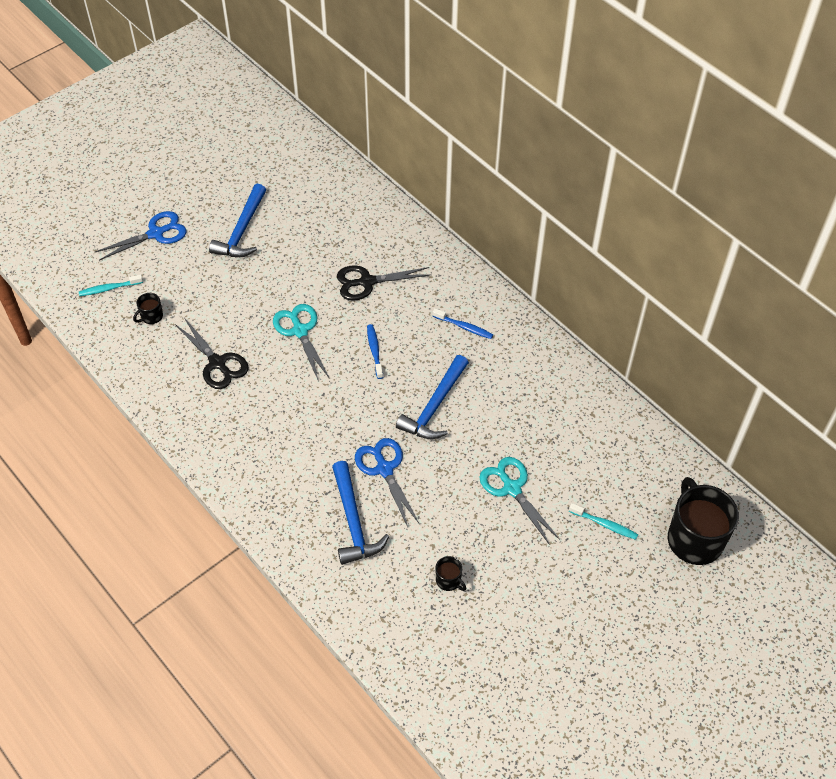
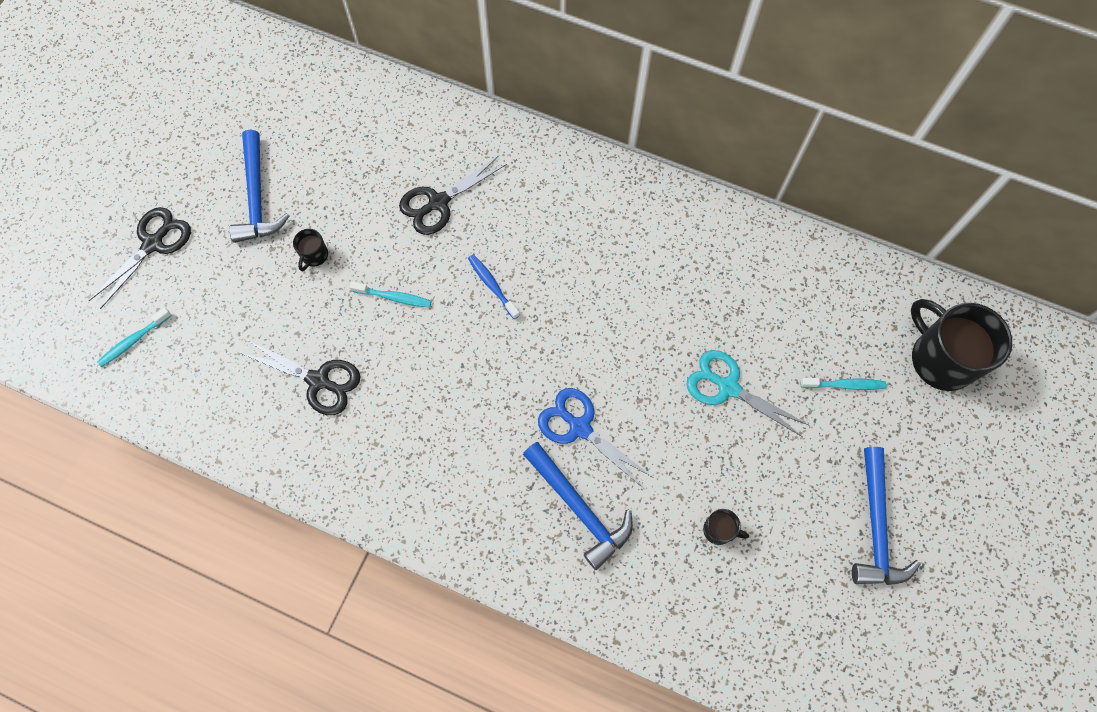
camera: 25 degrees left, 15 degrees up
blue scissors [95,211,187,260] -> black scissors [89,207,191,309]
black mug [133,293,163,324] -> black mug moved to [293,229,328,271]
turquoise scissors [273,304,330,382] -> turquoise toothbrush [350,282,431,308]
blue hammer [396,355,469,439] -> blue hammer moved to [852,447,920,585]
blue toothbrush [433,308,493,339] -> none

